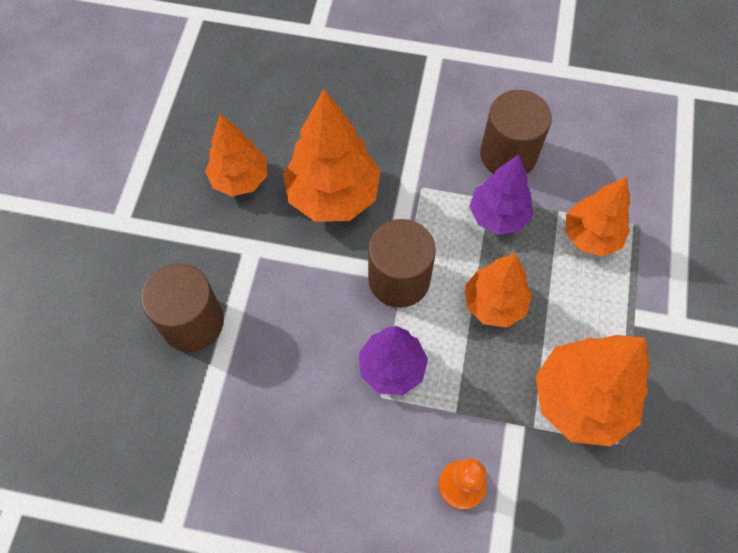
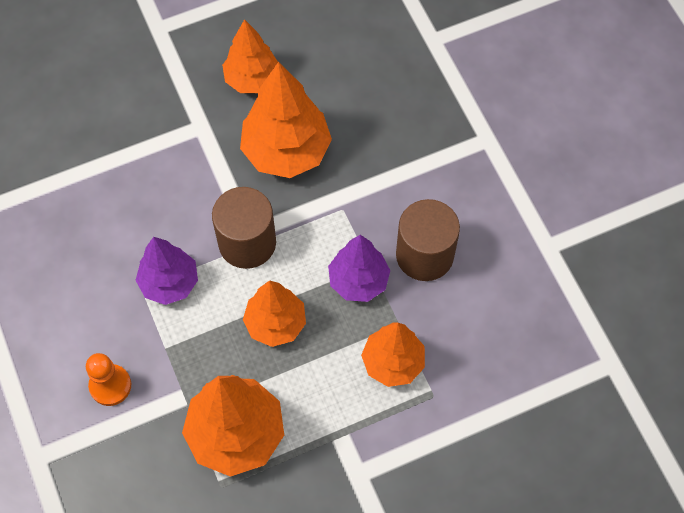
camera: 55 degrees right, 0 degrees up
brown cylinder [141,263,224,352] -> none

